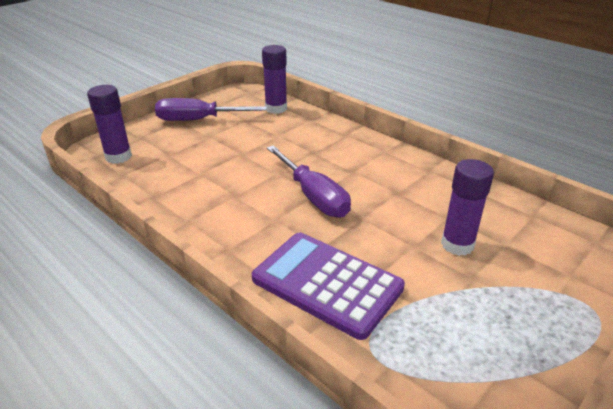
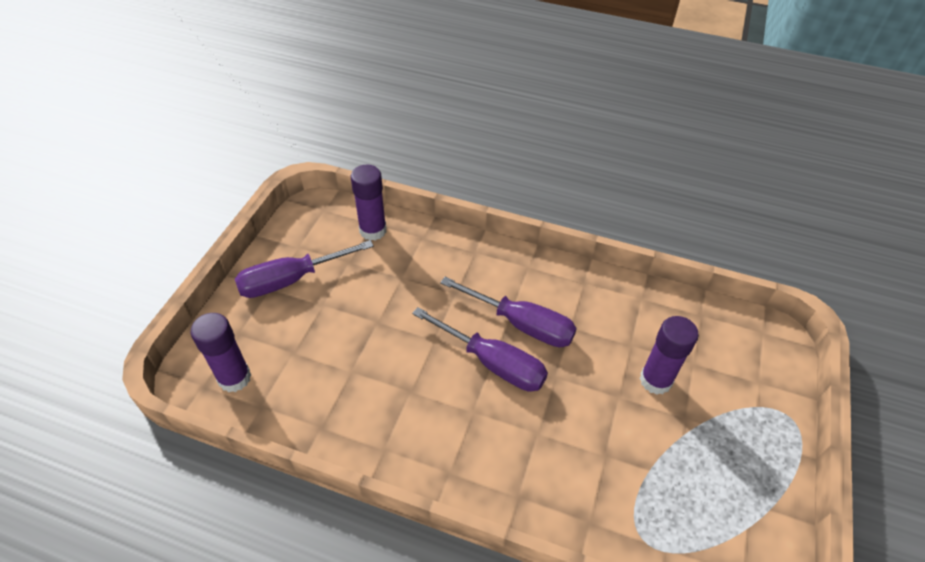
camera: 25 degrees left, 15 degrees up
purple calculator [252,232,405,340] -> none
none -> purple screwdriver [440,277,577,347]

